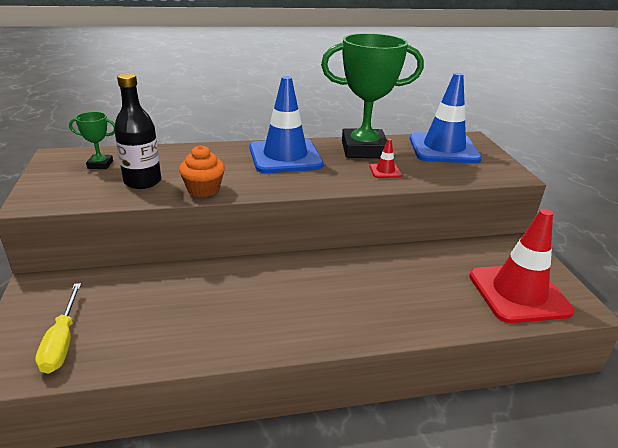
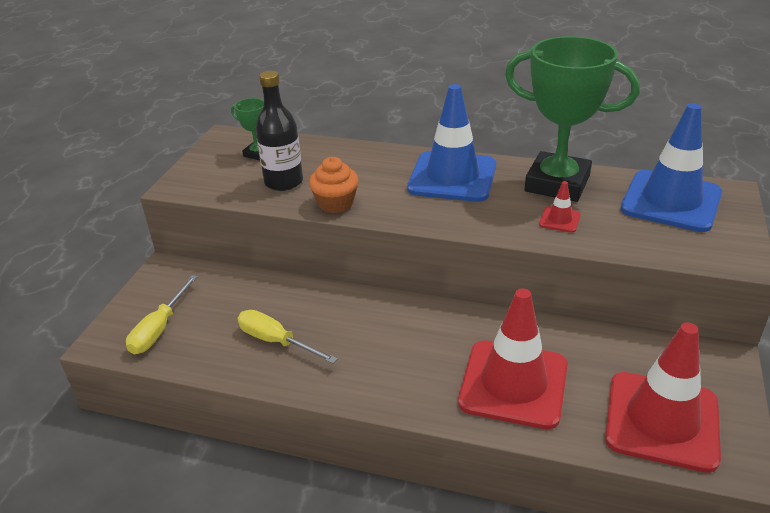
camera: 30 degrees right, 5 degrees up
none -> yellow screwdriver [237,310,338,363]
none -> red traffic cone [458,288,568,429]

